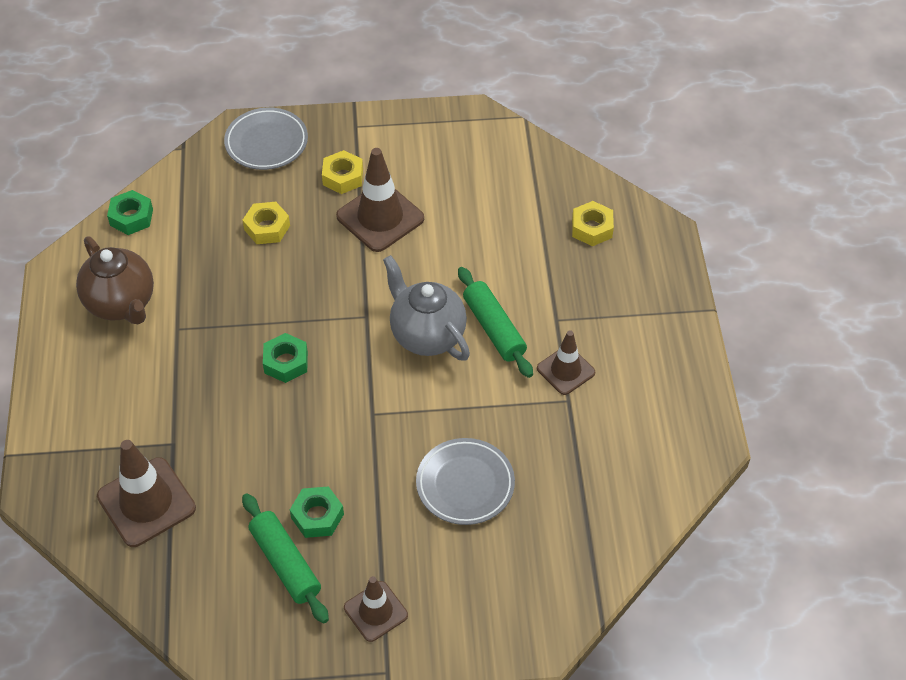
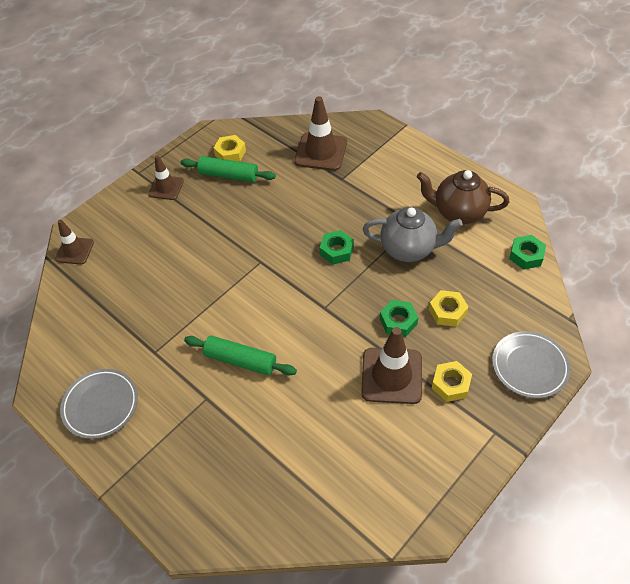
camera: 140 degrees right, 0 degrees up
green nut [290,486,344,538] -> green nut moved to [380,300,418,337]
grey teapot [383,255,470,361] -> grey teapot moved to [363,207,463,262]
grey plate [416,438,515,525] -> grey plate moved to [60,369,138,439]
brown traffic cone [537,330,595,395] -> brown traffic cone moved to [55,220,94,265]
yellow nut [572,201,614,246] -> yellow nut moved to [214,135,246,162]

